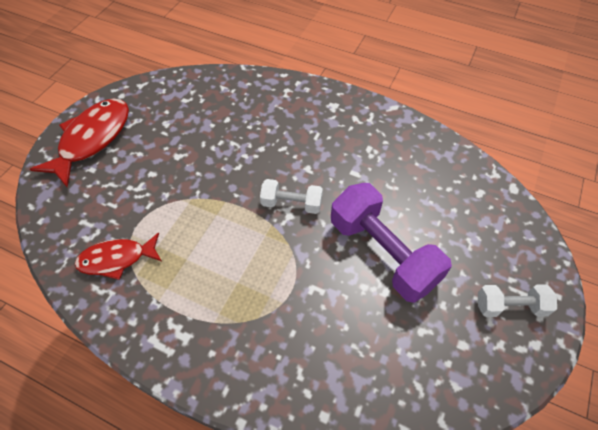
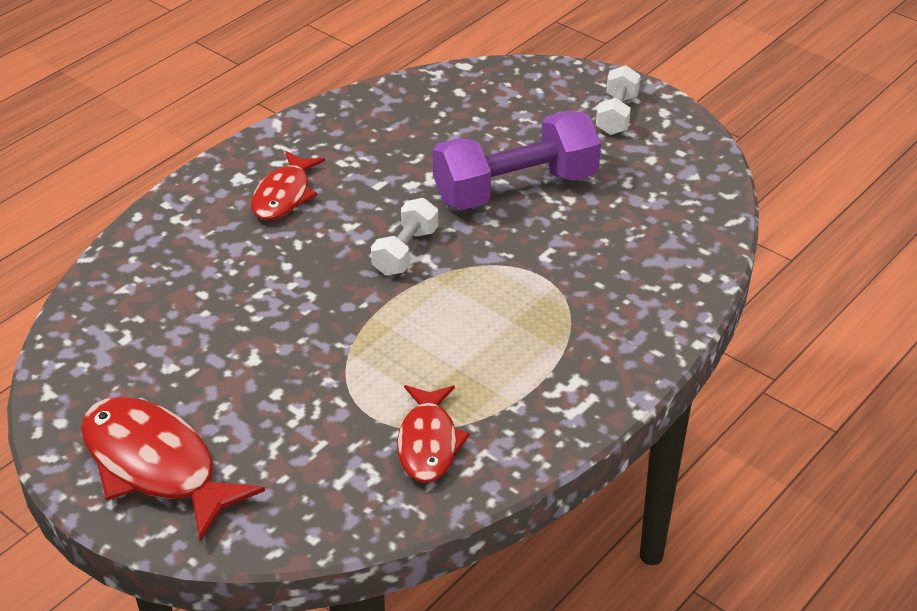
camera: 75 degrees left, 15 degrees down
none -> red fish [251,151,325,220]

